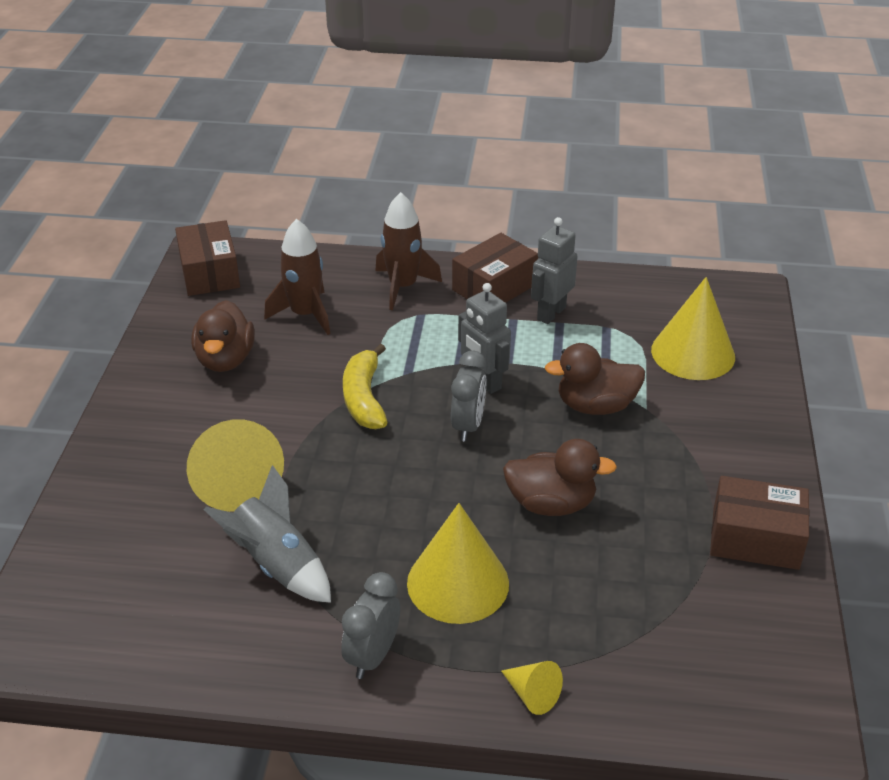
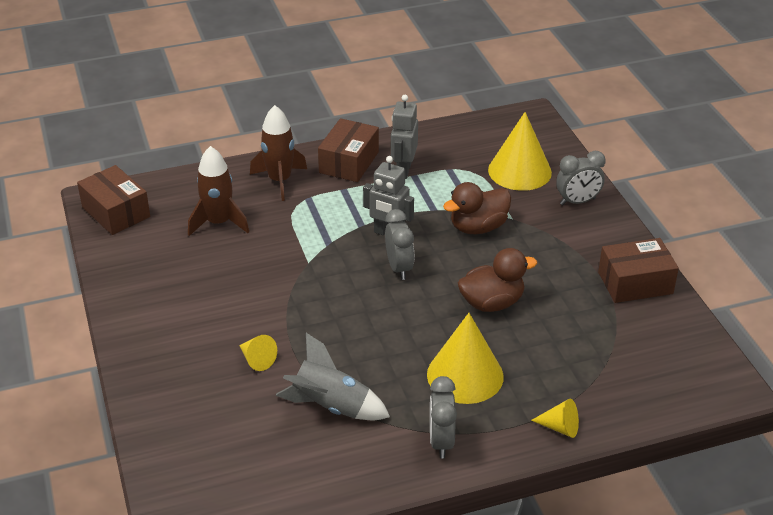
camera: 25 degrees left, 0 degrees up
yellow cone [187,419,284,512] -> yellow cone [239,335,277,371], size x0.48
brown duck [191,300,255,372] -> none
yellow banana [343,344,388,429] -> none
none -> grey clock [556,151,606,205]

